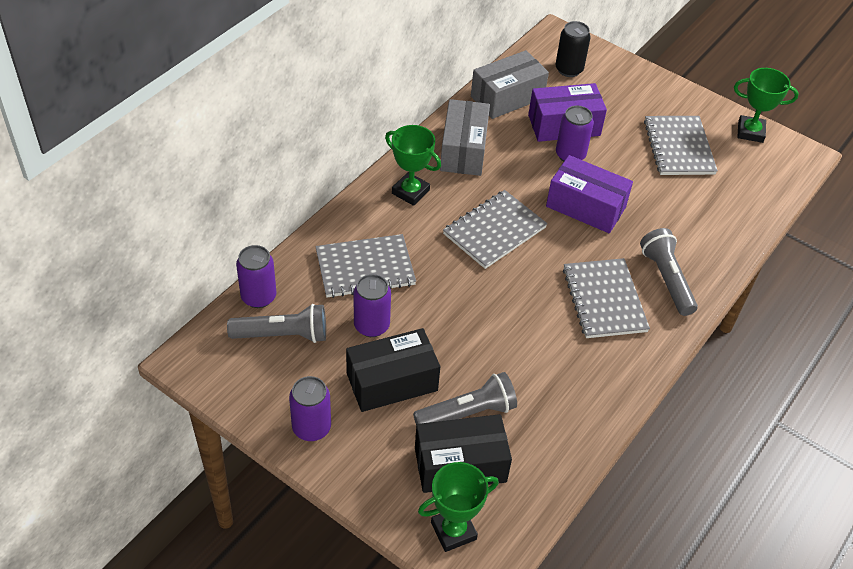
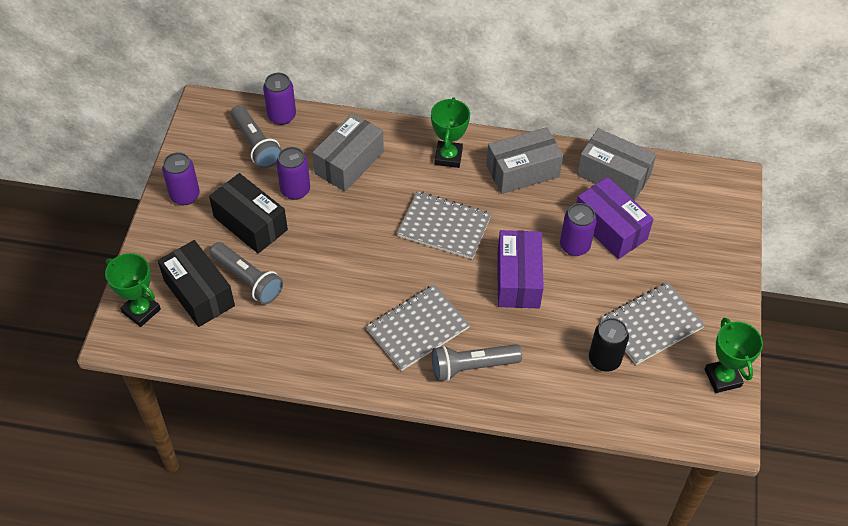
camera: 65 degrees right, 5 degrees up
grey notebook [315,234,416,298] -> grey box [312,113,384,192]
black can [555,21,591,77] -> black can moved to [589,318,629,372]
grey flashlight [640,228,698,316] -> grey flashlight turned 150 degrees counterclockwise [432,344,522,381]

